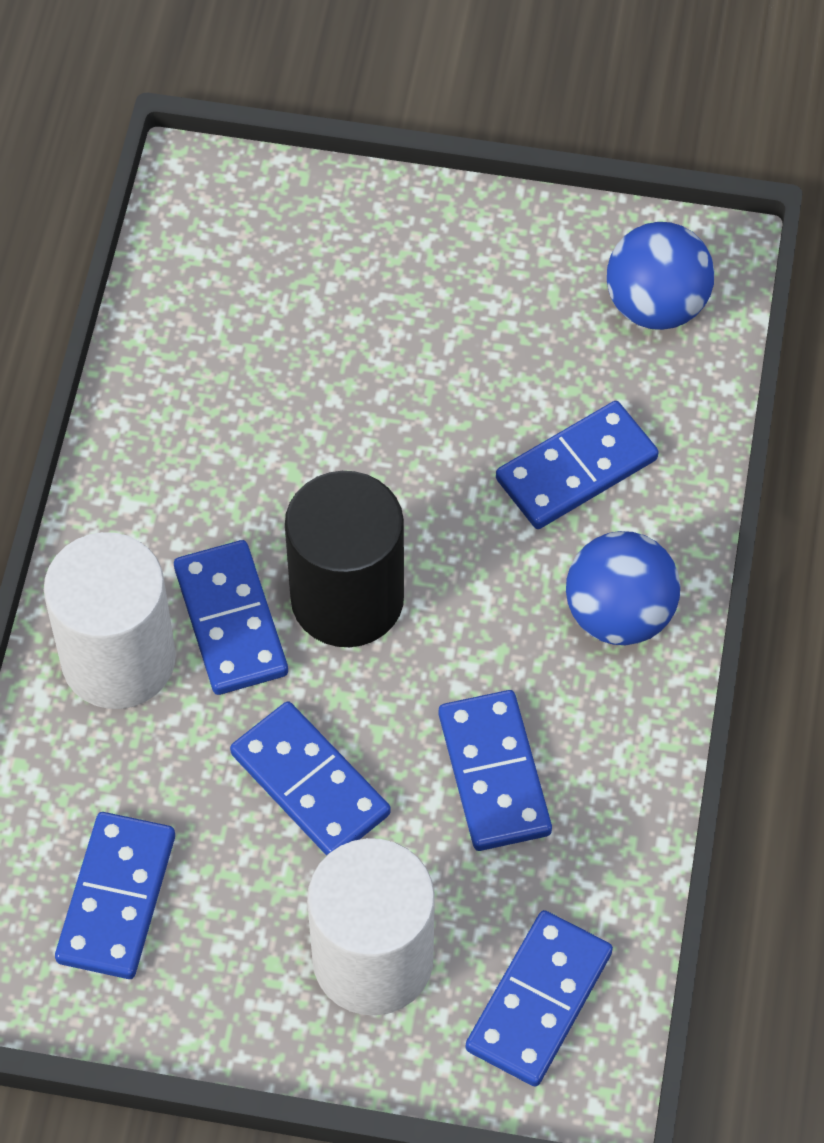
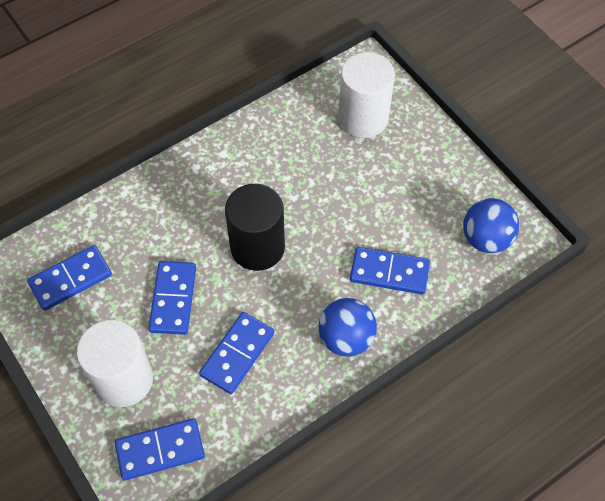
camera: 45 degrees right, 0 degrees up
white cylinder [44,532,176,709] -> white cylinder moved to [338,52,395,138]
blue domino [174,540,288,695] -> none

